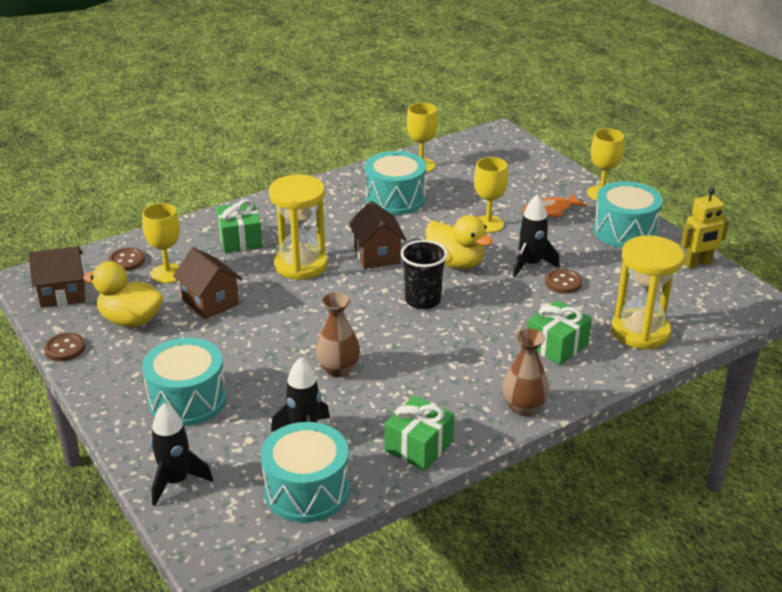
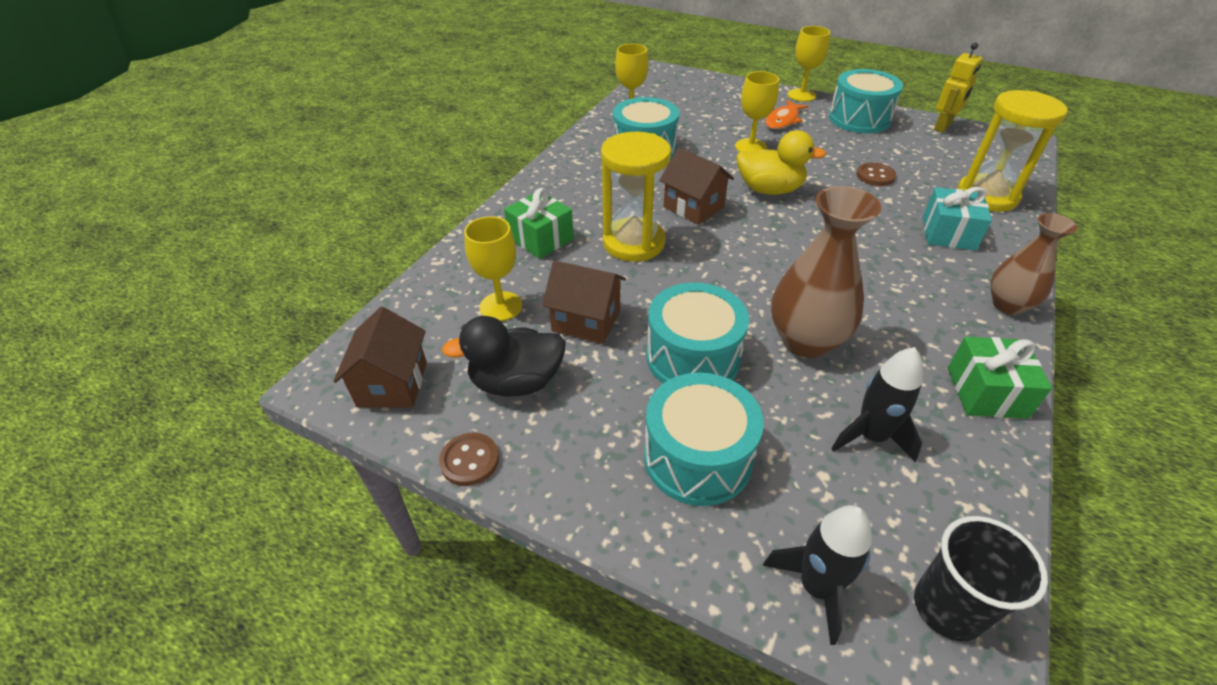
camera: 30 degrees left, 10 degrees up
brown house [28,246,85,308] -> brown house turned 45 degrees counterclockwise [333,307,427,408]
yellow duck [83,261,163,327] -> black duck [442,316,566,397]
brown button [108,248,145,271] -> none
turquoise drum [261,422,350,523] -> turquoise drum moved to [646,282,749,383]
brown vase [315,292,360,377] -> brown vase [771,186,881,358], size x1.55
black cup [401,240,447,309] -> black cup moved to [914,516,1048,641]
black rocket [513,195,560,277] -> none
green gift [528,300,592,365] -> turquoise gift [923,187,992,251]

